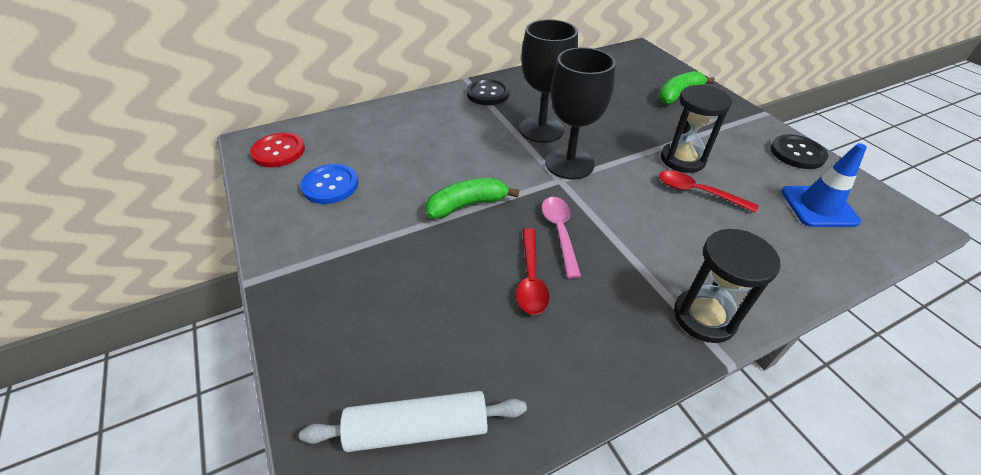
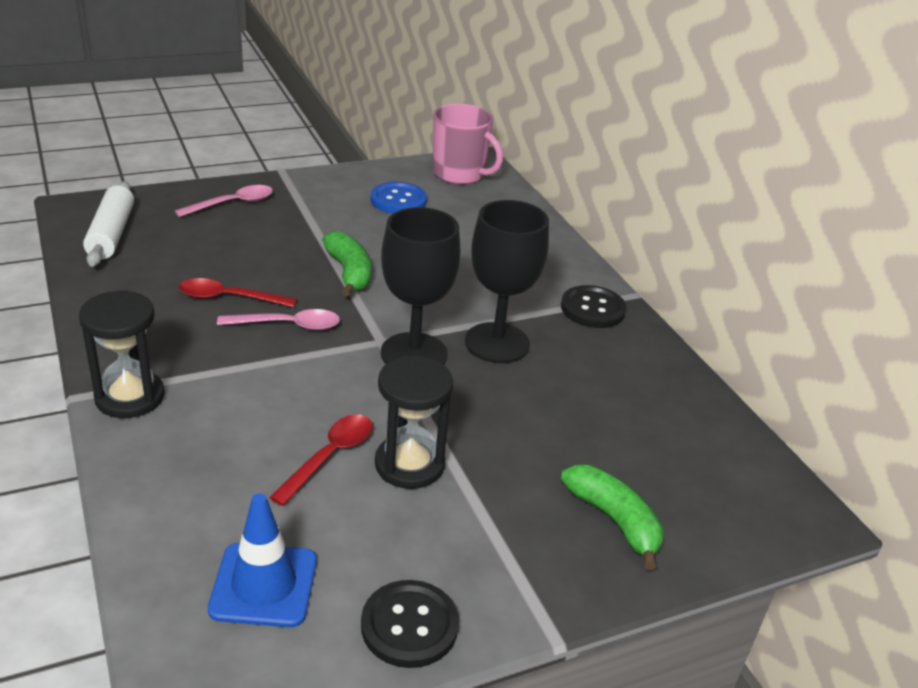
camera: 90 degrees right, 10 degrees down
red button [250,132,305,167] -> pink mug [433,104,503,184]
none -> pink spoon [175,185,273,217]

